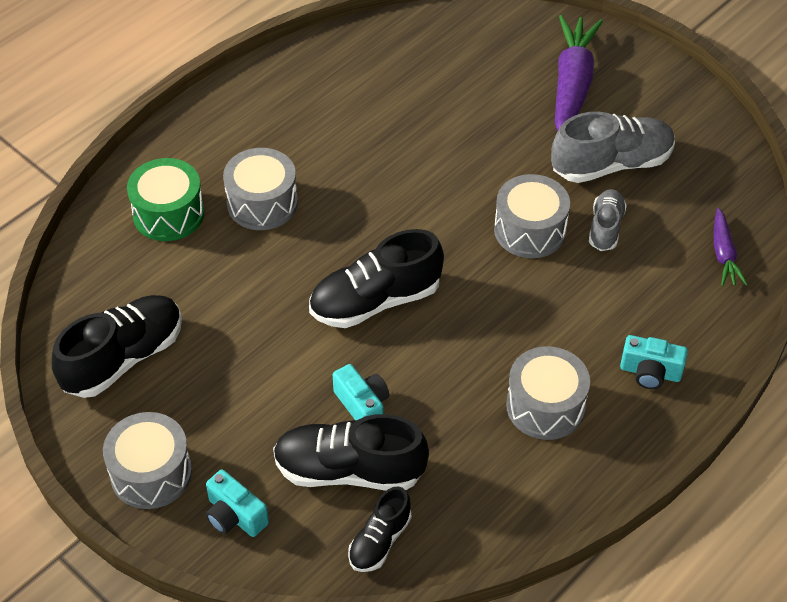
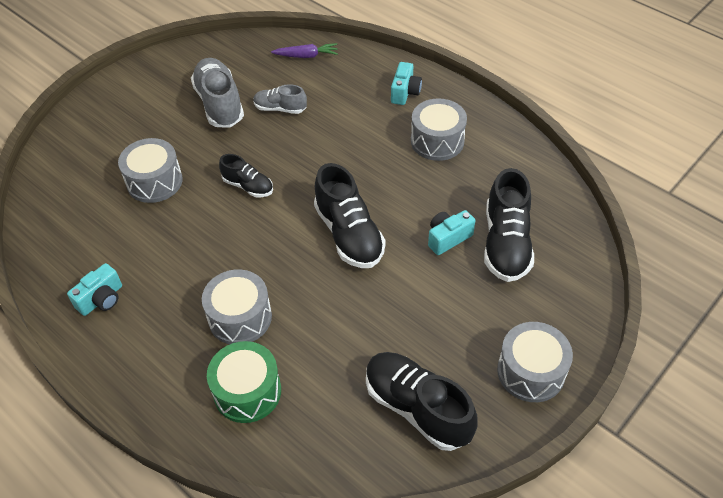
camera: 90 degrees left, 0 degrees up
turquoise camera [206,469,269,537] -> turquoise camera moved to [67,263,122,316]
black shoe [348,487,412,572] -> black shoe moved to [219,154,273,197]
grey drum [494,174,570,258] -> grey drum moved to [118,138,183,203]
purple carrot [555,15,603,131] -> none

